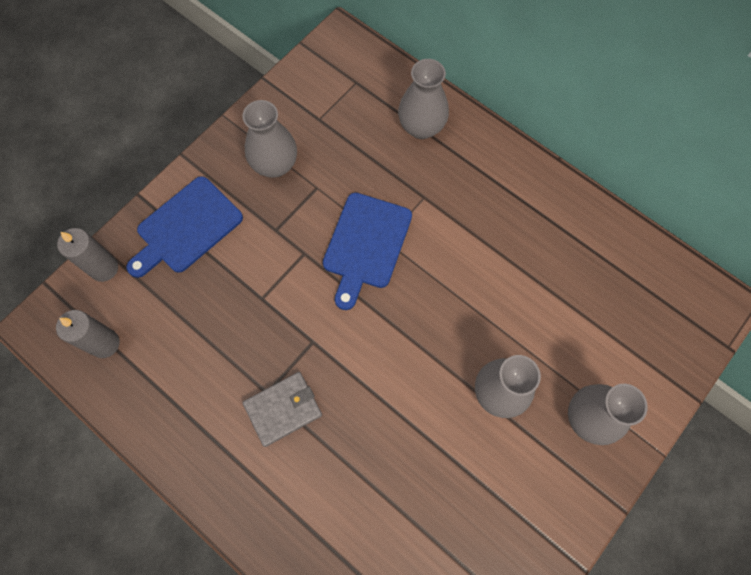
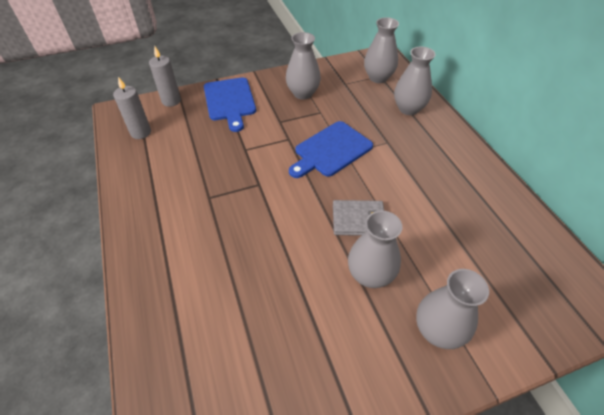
camera: 30 degrees right, 20 degrees down
blue cutting board [126,176,243,278] -> blue cutting board turned 90 degrees counterclockwise [204,77,256,132]
grey wallet [243,372,322,447] -> grey wallet moved to [333,200,384,236]
none -> grey vase [364,17,399,83]

